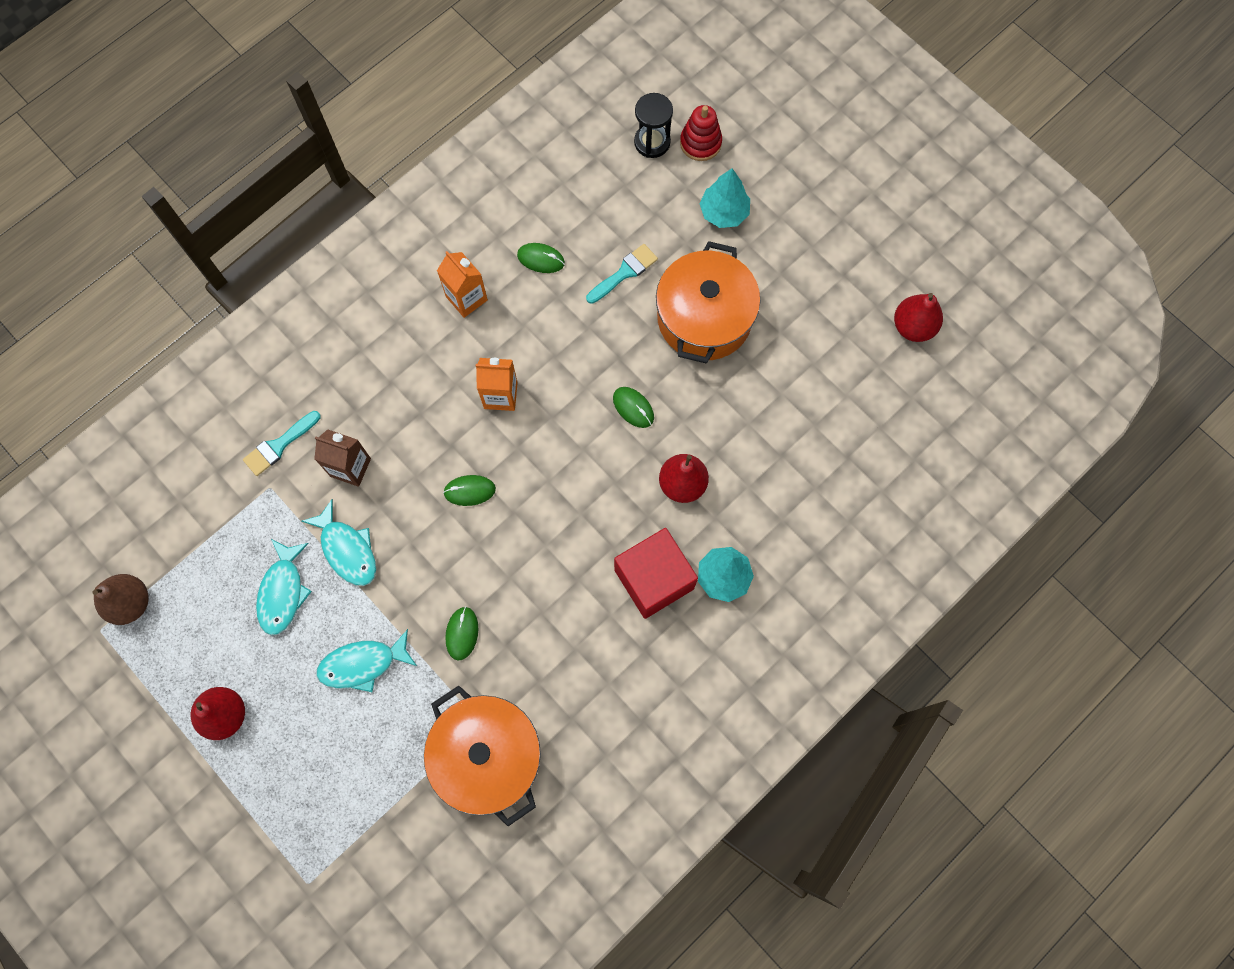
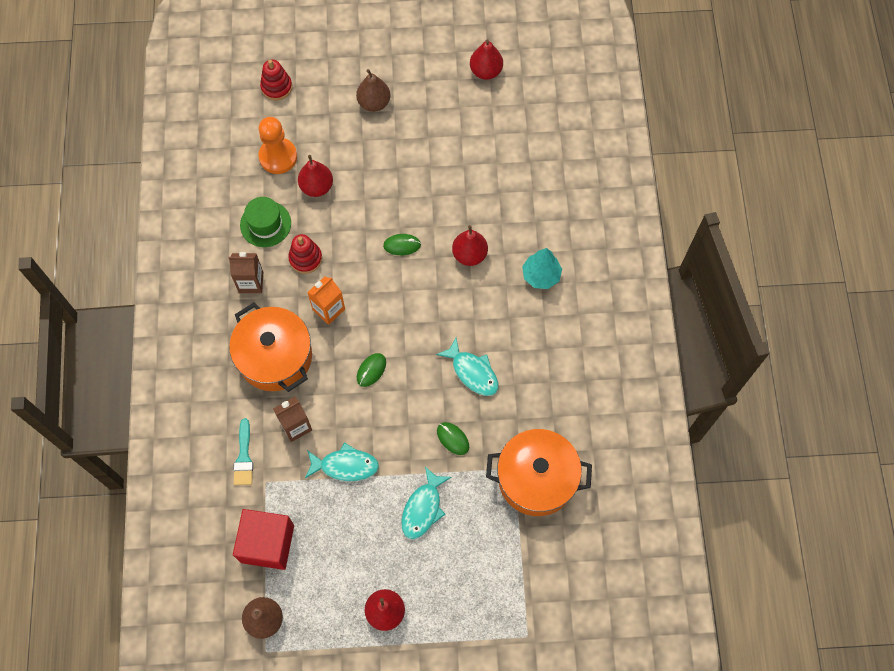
camera: 50 degrees left, 5 degrees down
turquoise fish [256,539,312,636] -> turquoise fish moved to [436,337,499,396]
orange carton [437,251,488,318] -> brown carton [229,252,263,293]
green mouse [517,243,565,273] -> green hat [240,197,291,247]
turquoise brush [586,244,658,304] -> red pear [298,155,333,197]
red cube [614,528,698,619] -> red cube moved to [233,509,294,570]
black hourglass [634,93,673,158] -> none
orange pot [656,241,761,364] -> orange pot moved to [229,303,312,392]
turquoise tree [699,168,750,228] -> none
none -> orange pawn [258,117,297,174]
none -> red stacking toy [288,234,322,274]
none -> brown pear [356,69,390,112]

